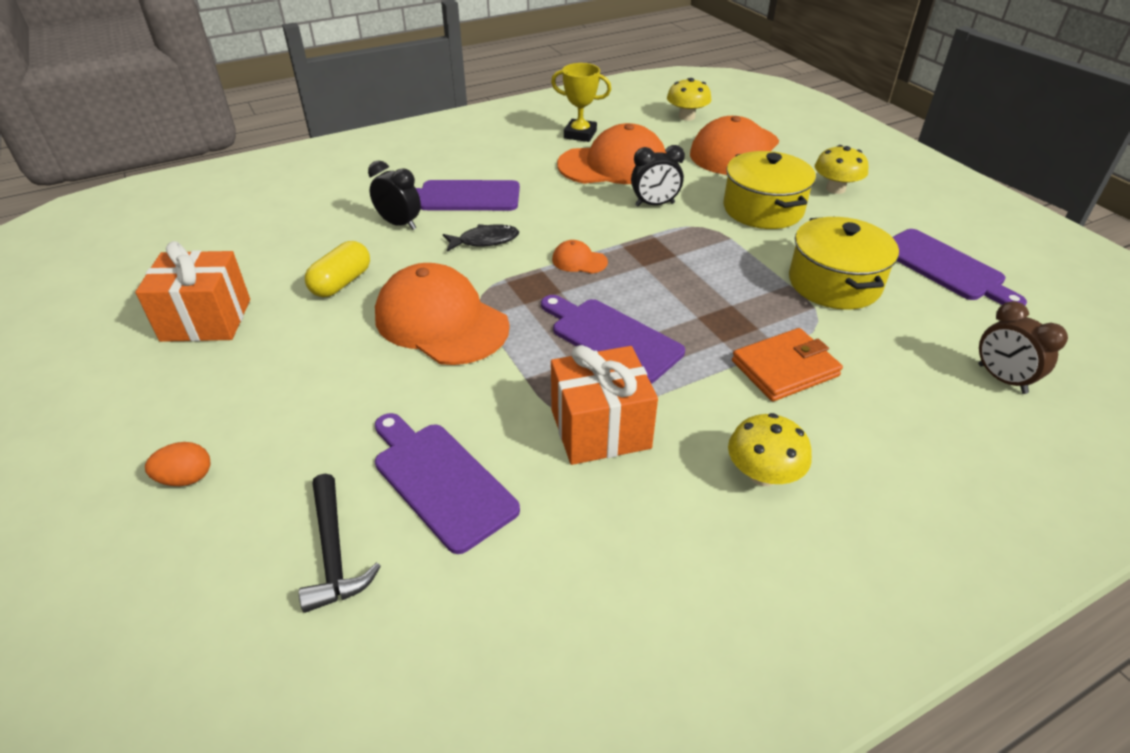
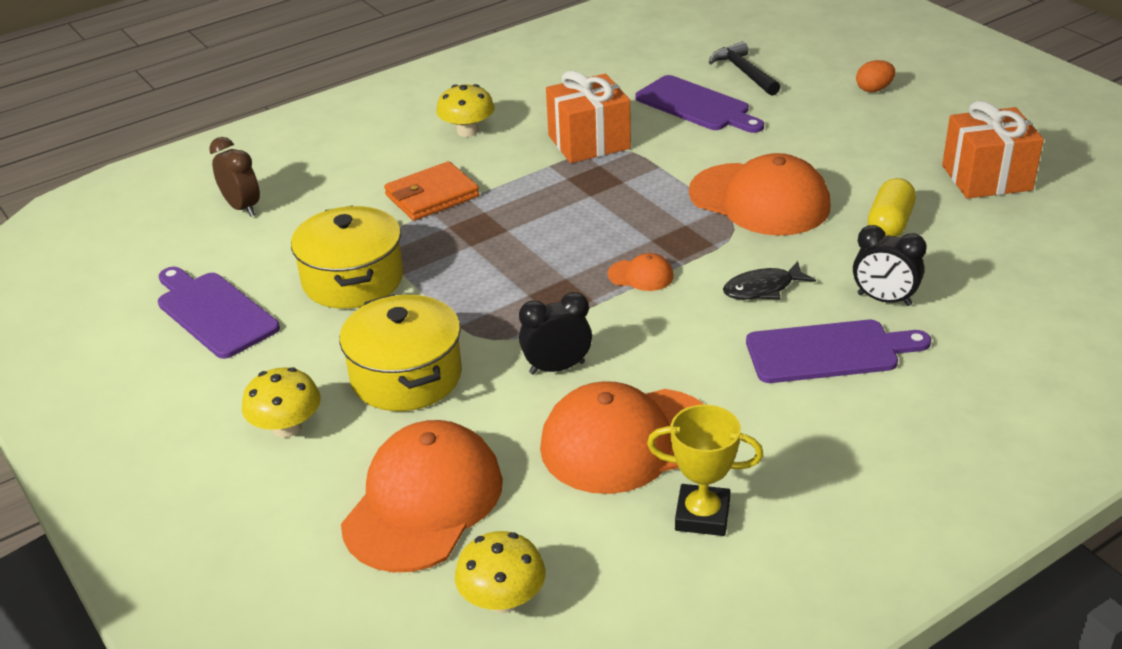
camera: 175 degrees right, 5 degrees down
purple cutting board [541,295,685,384] -> none

